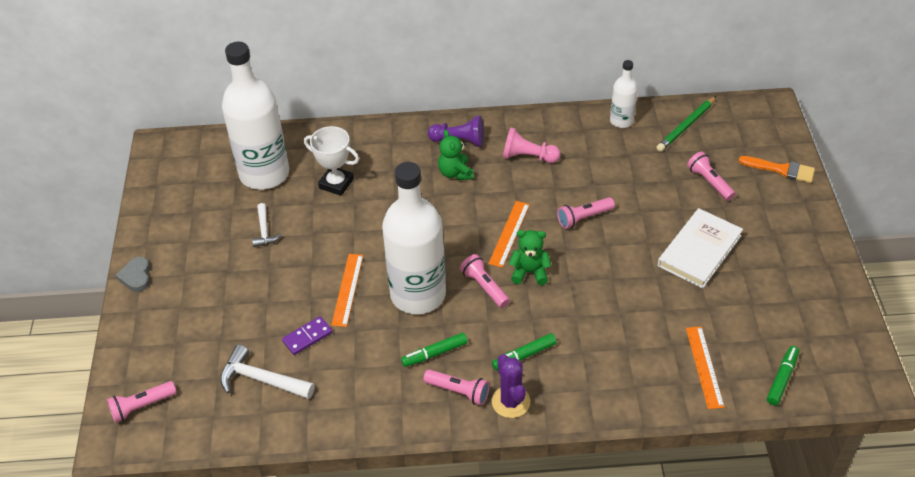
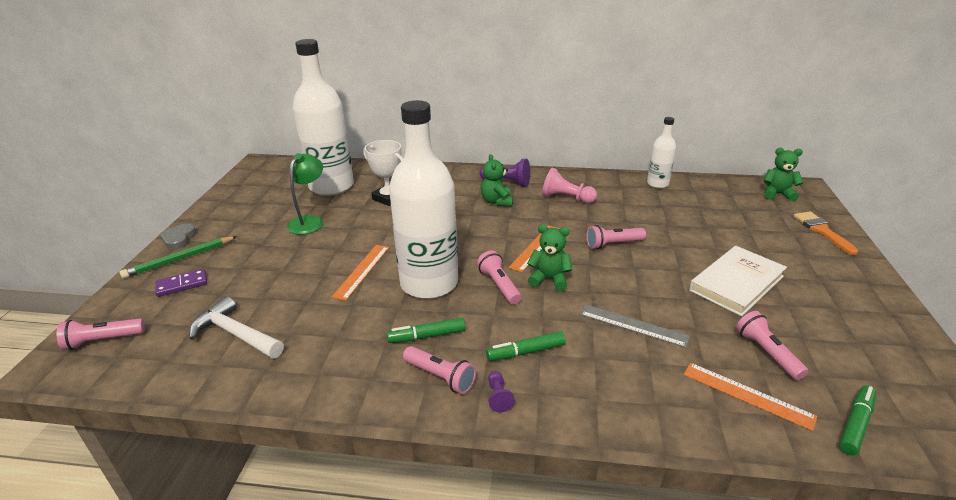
camera: 10 degrees right, 15 degrees down
white hammer [252,203,282,247] -> green lamp [287,153,323,235]
purple domino [282,316,333,355] -> purple domino moved to [155,269,207,297]
purple cactus [492,354,530,418] -> purple pawn [488,371,515,413]
green pencil [656,96,716,152] -> green pencil moved to [120,236,238,279]
orange ruler [686,326,725,409] -> orange ruler turned 60 degrees counterclockwise [684,363,817,431]
pink flashlight [687,152,735,201] -> pink flashlight moved to [736,311,808,380]
orange brush [739,156,815,183] -> orange brush turned 135 degrees counterclockwise [793,212,859,255]
none -> grey ruler [580,304,690,348]
none -> green teddy bear [764,148,803,201]

